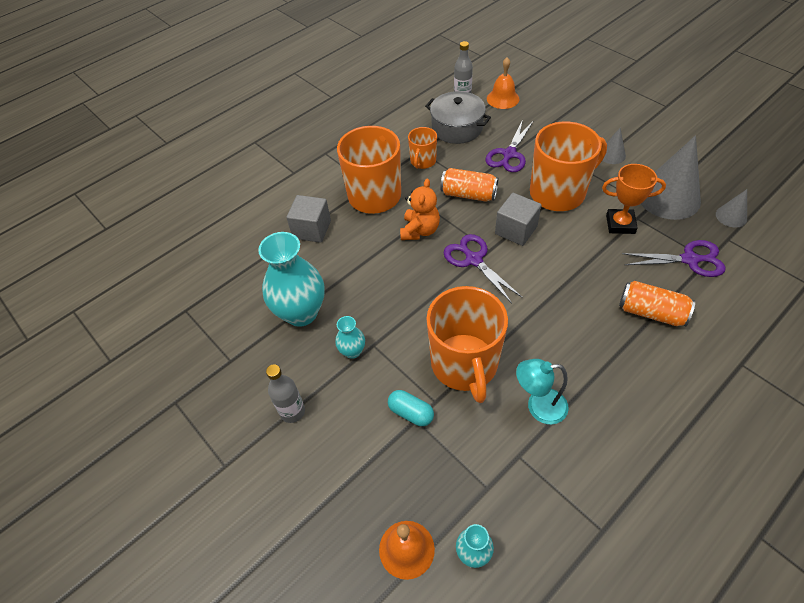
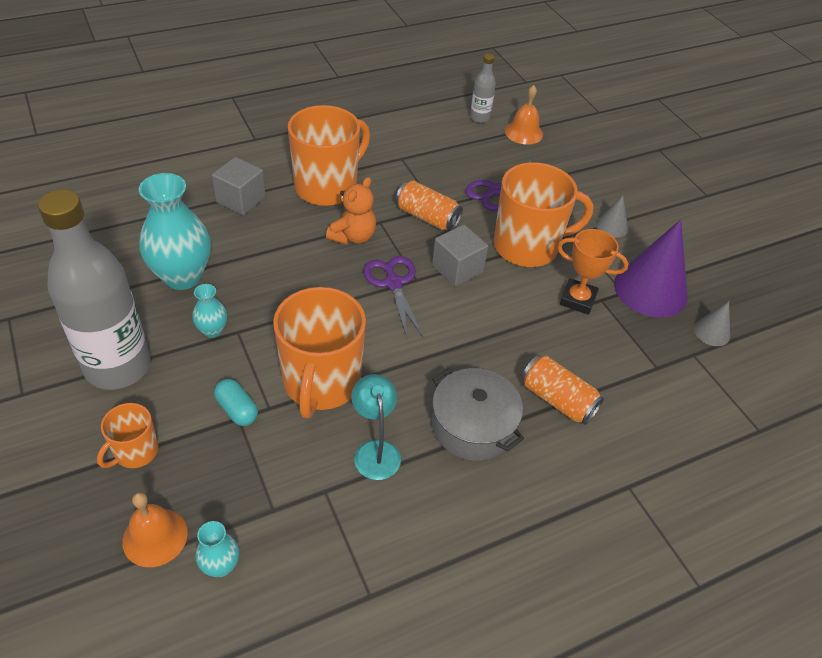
camera: 10 degrees right, 5 degrees down
grey bottle [266,364,305,423] -> grey bottle [38,189,151,390], size x2.24
orange mug [408,127,437,169] -> orange mug moved to [97,403,158,468]
grey pot [425,91,491,144] -> grey pot moved to [432,368,524,461]
turquoise lamp [516,359,569,425] -> turquoise lamp turned 60 degrees clockwise [351,374,401,480]
purple scissors [622,240,726,277] -> none
grey cone [641,135,701,220] -> purple cone [614,220,688,318]

